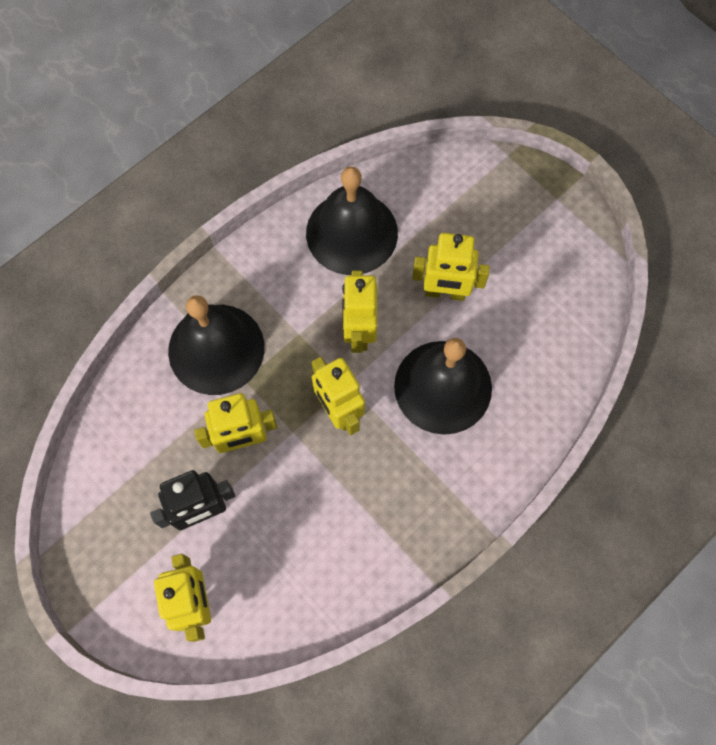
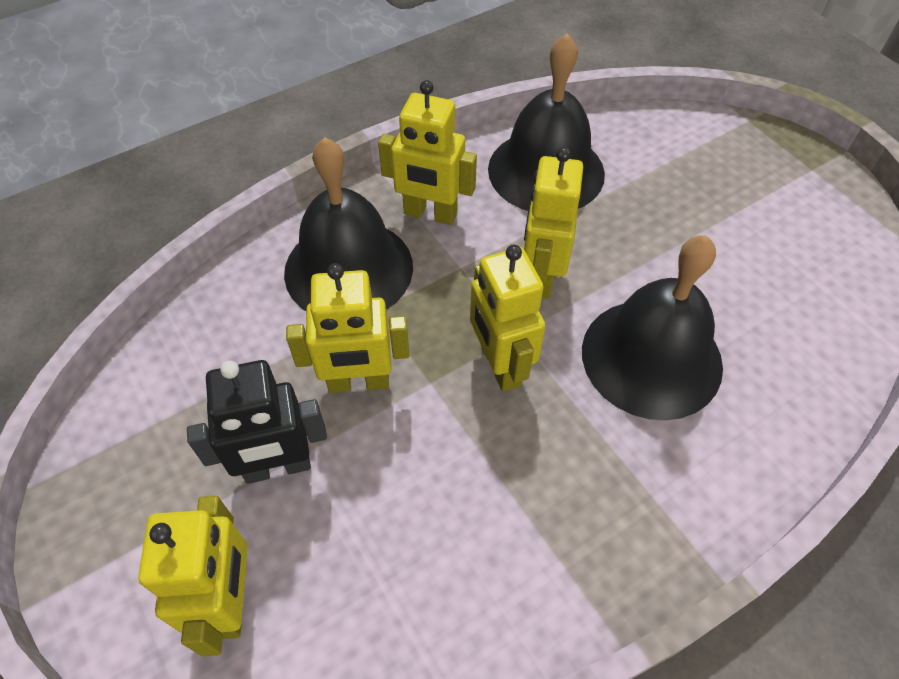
camera: 10 degrees right, 15 degrees down
yellow robot [412,233,490,301] -> yellow robot moved to [378,80,477,225]

